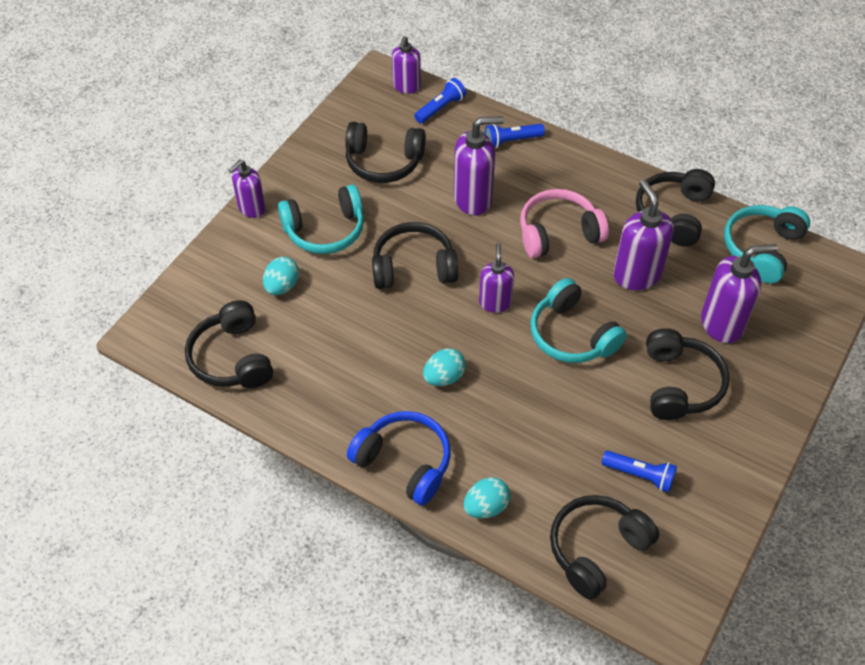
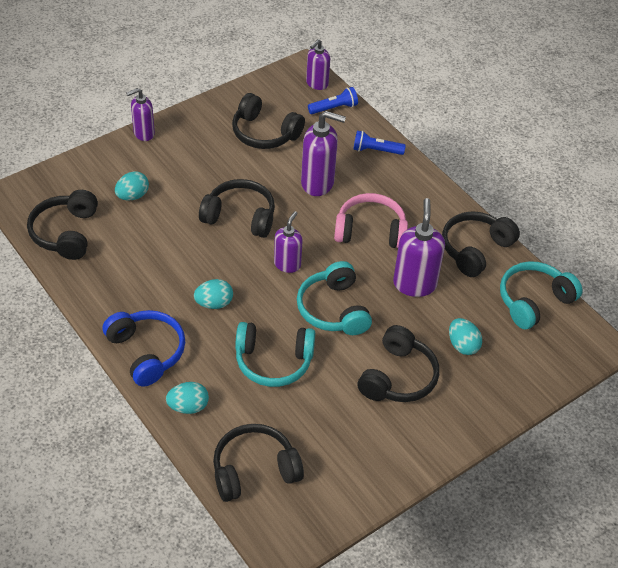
camera: 20 degrees right, 5 degrees down
turquoise headphones [278,184,364,254] -> turquoise headphones moved to [235,322,315,387]
blue flashlight [602,451,677,493] -> none
purple soap dispenser [701,244,778,343] -> turquoise egg [449,318,482,355]

